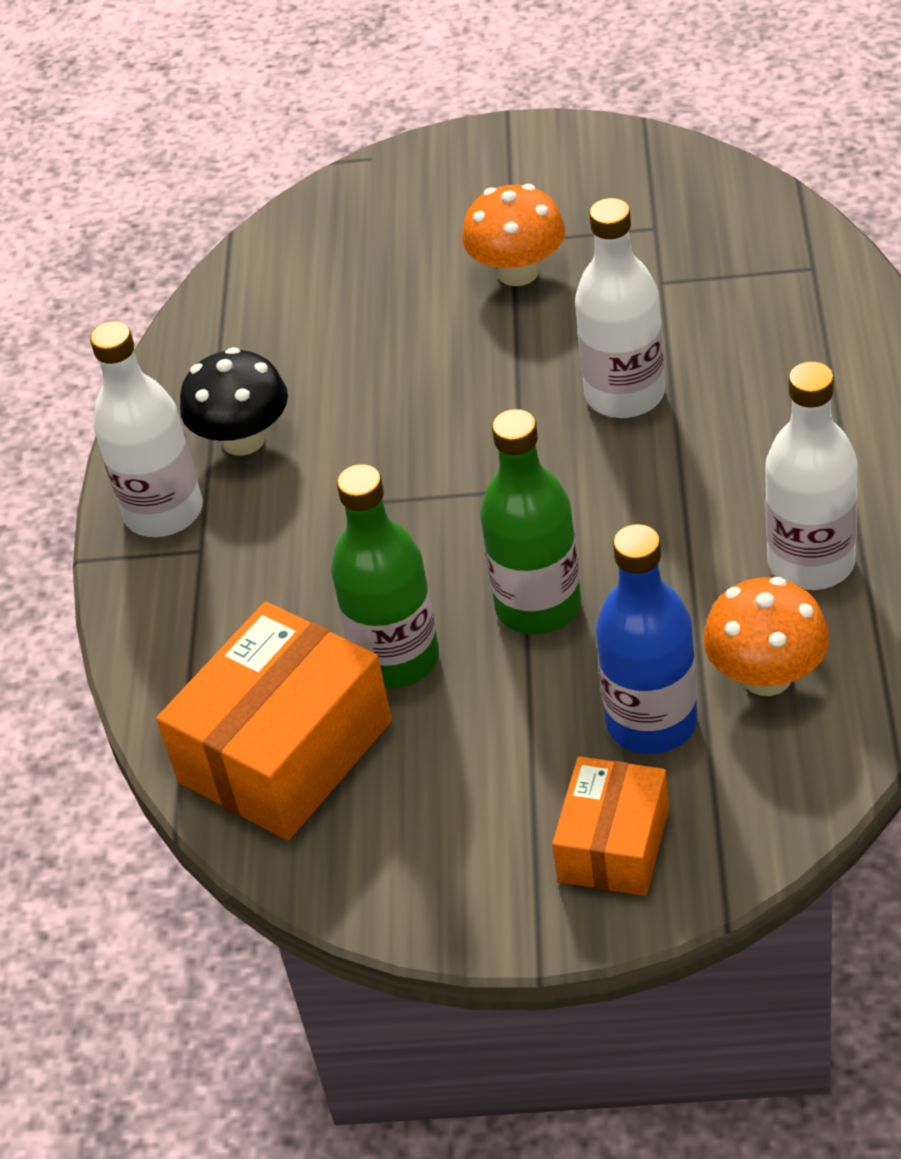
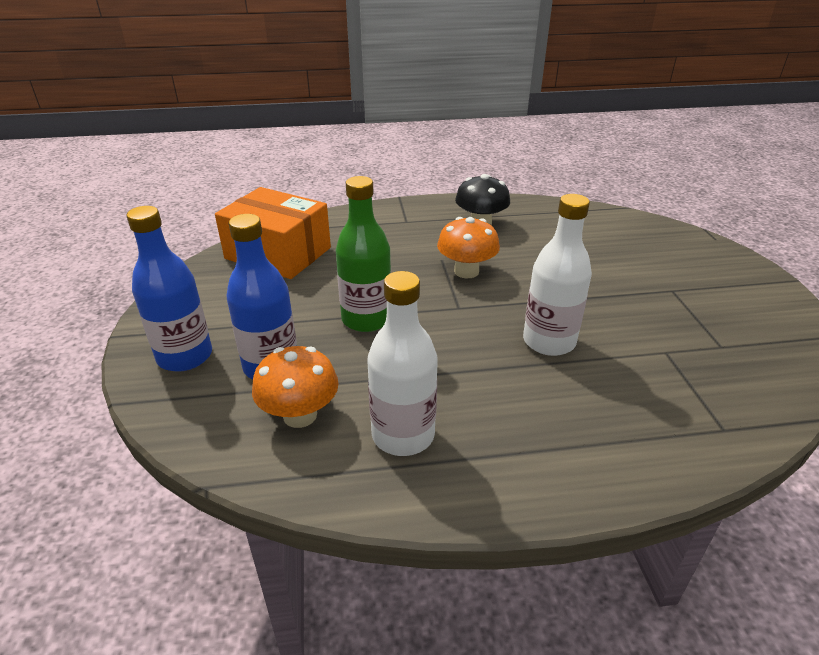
camera: 75 degrees right, 10 degrees down
white bottle [90,321,203,537] -> none
green bottle [331,464,439,689] -> none
orange mushroom [462,184,565,286] -> orange mushroom moved to [437,217,500,278]
orange box [552,756,669,896] -> blue bottle [126,206,212,372]

